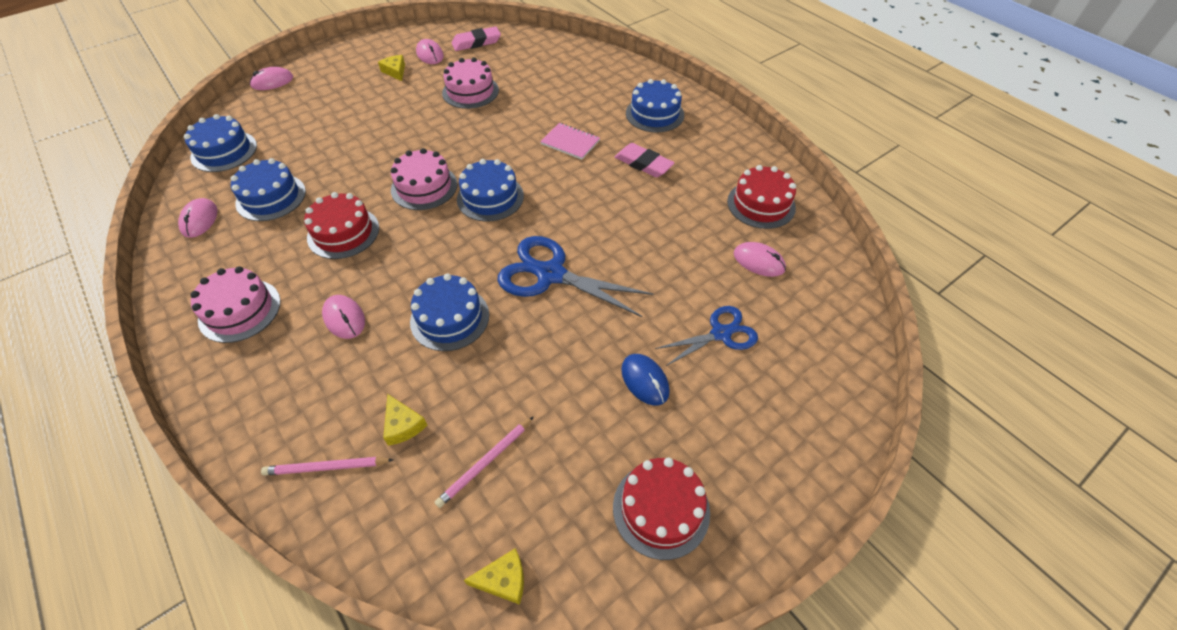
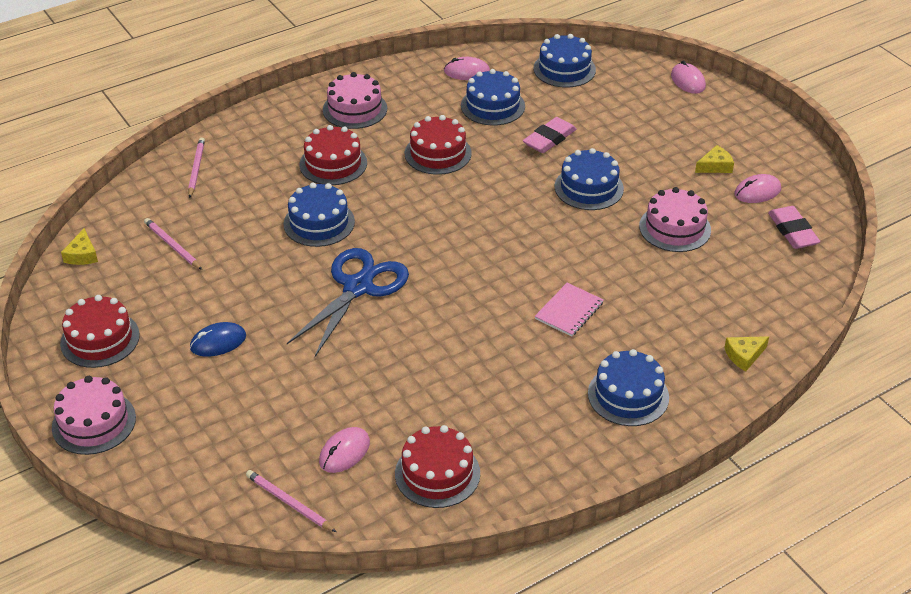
camera: 95 degrees right, 10 degrees down
pink mouse [322,295,365,339] -> red cake [299,125,367,185]
yellow cheese [383,394,427,446] -> yellow cheese moved to [724,336,769,371]
pink cake [391,148,457,210] -> pink cake moved to [52,376,136,455]
blue cake [457,159,524,222] -> blue cake moved to [555,148,624,210]
pink eraser [615,143,675,177] -> pink eraser moved to [523,117,577,153]
blue scissors [655,306,758,366] -> none
none -> pink pencil [246,470,336,532]

